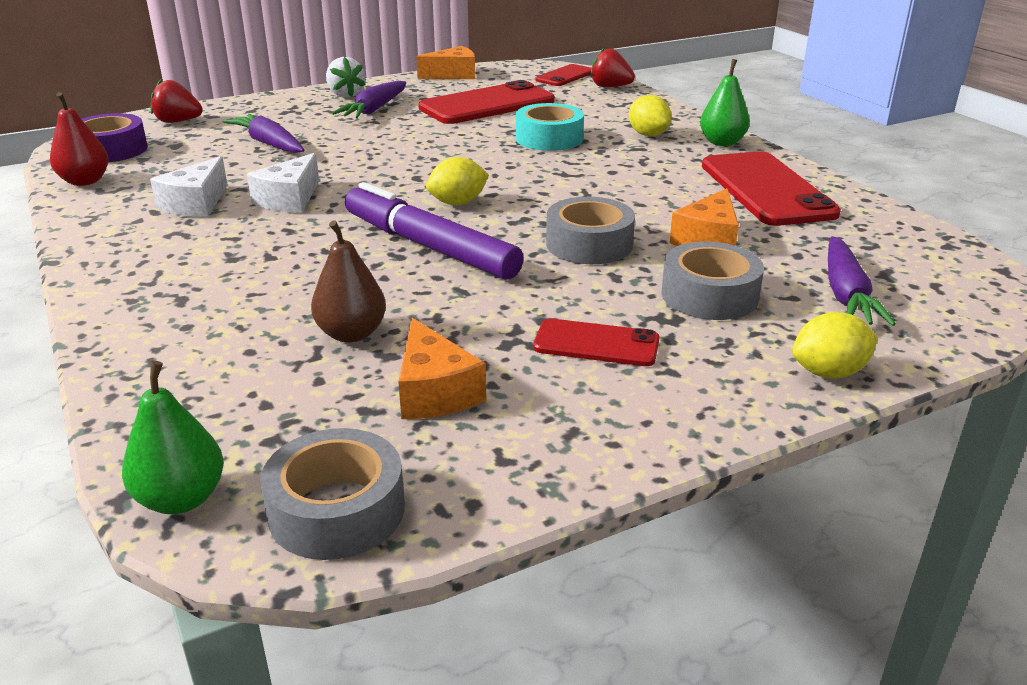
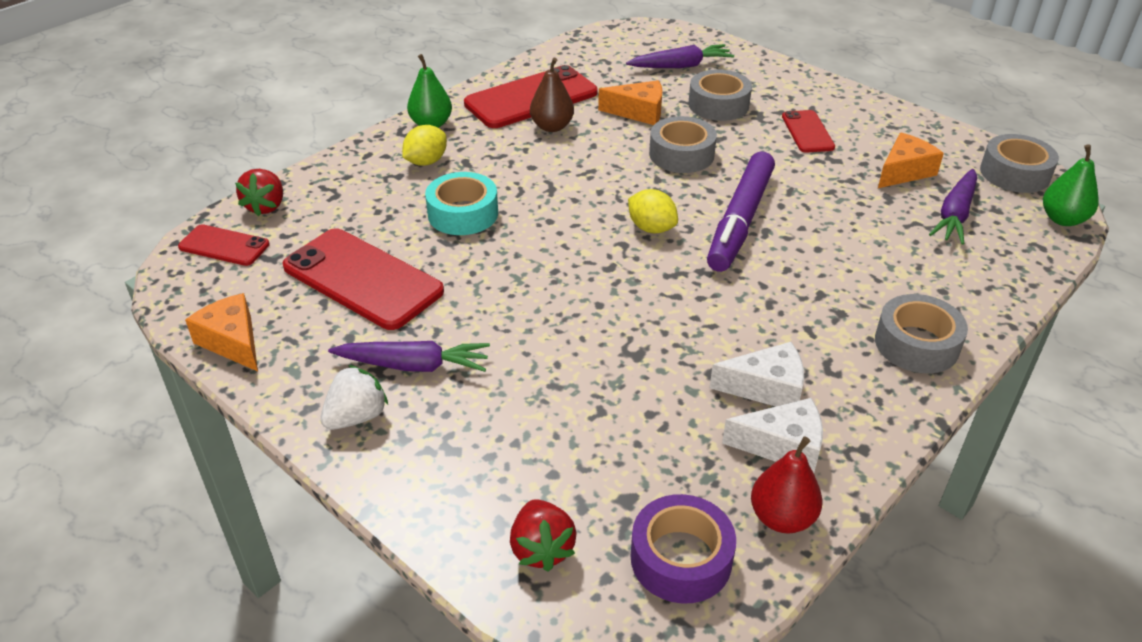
camera: 110 degrees left, 10 degrees up
purple carrot [222,114,305,153] -> purple carrot moved to [929,169,977,245]
white cheese [247,153,319,213] -> white cheese moved to [722,398,823,473]
brown pear [311,220,386,343] -> brown pear moved to [530,58,574,132]
yellow lemon [792,312,878,379] -> none
none -> grey tape [875,294,968,373]

